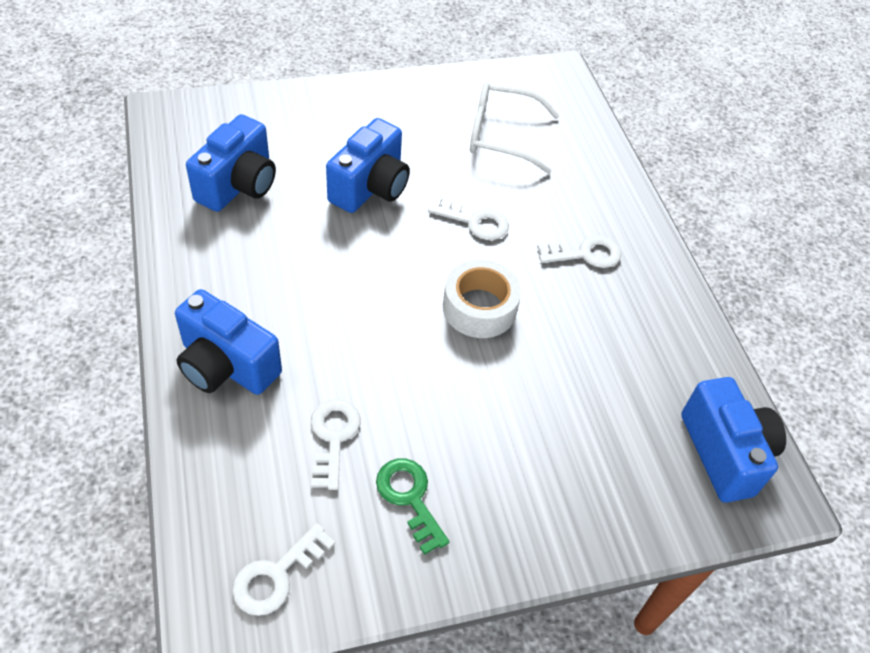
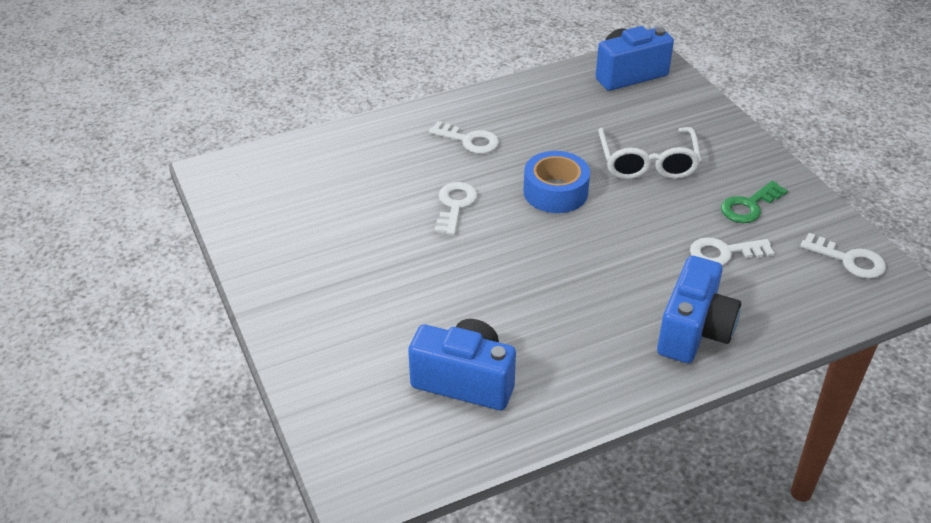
camera: 95 degrees left, 10 degrees down
blue camera [326,118,410,213] -> none
white tape [443,259,521,338] -> blue tape [523,151,590,213]
white glasses [470,82,560,174] -> white glasses moved to [598,127,701,179]
white key [537,235,621,268] -> white key turned 135 degrees clockwise [429,121,499,154]

